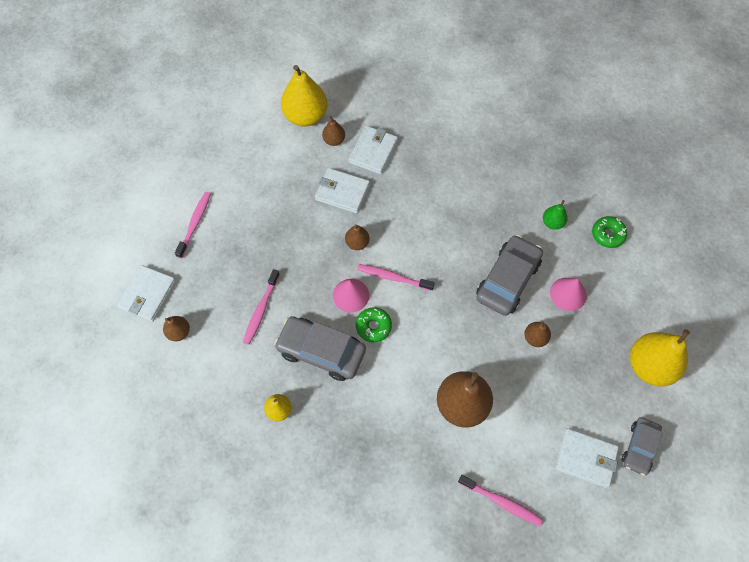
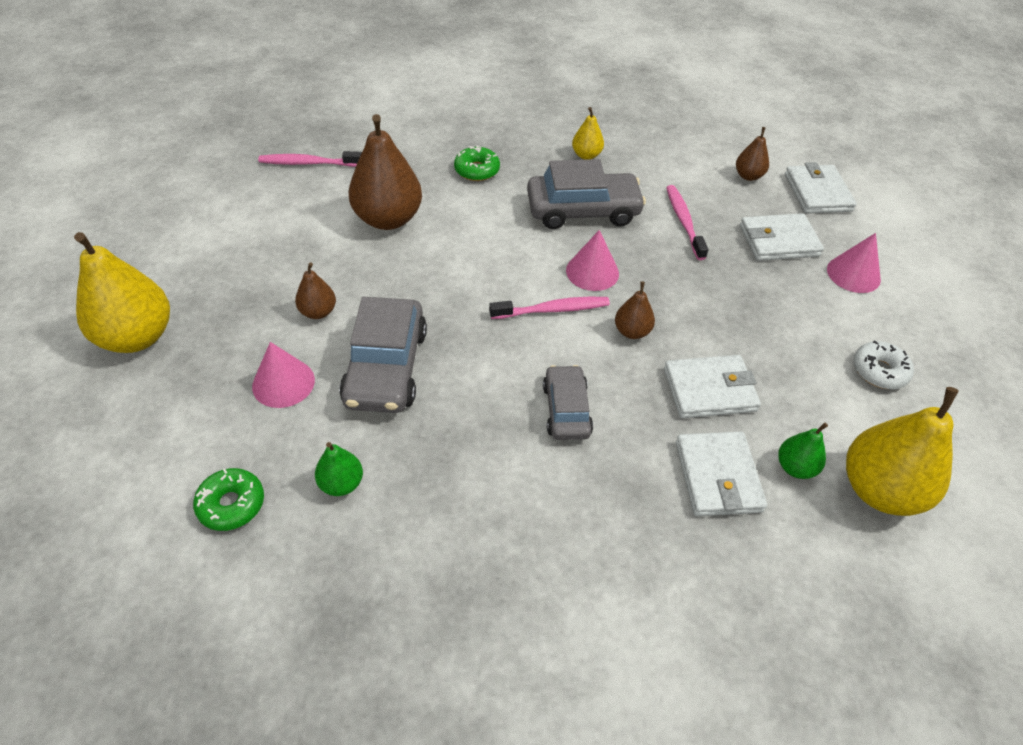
camera: 150 degrees right, 15 degrees down
pink toothbrush [175,192,211,258] -> pink cone [827,233,881,293]
brown pear [322,116,345,146] -> green pear [778,423,828,479]
green donut [356,307,392,342] -> green donut moved to [454,145,500,181]
white wallet [555,428,619,488] -> white wallet moved to [740,213,824,261]
grey car [622,417,663,476] -> grey car moved to [543,365,593,440]
none -> white donut [853,340,914,389]

